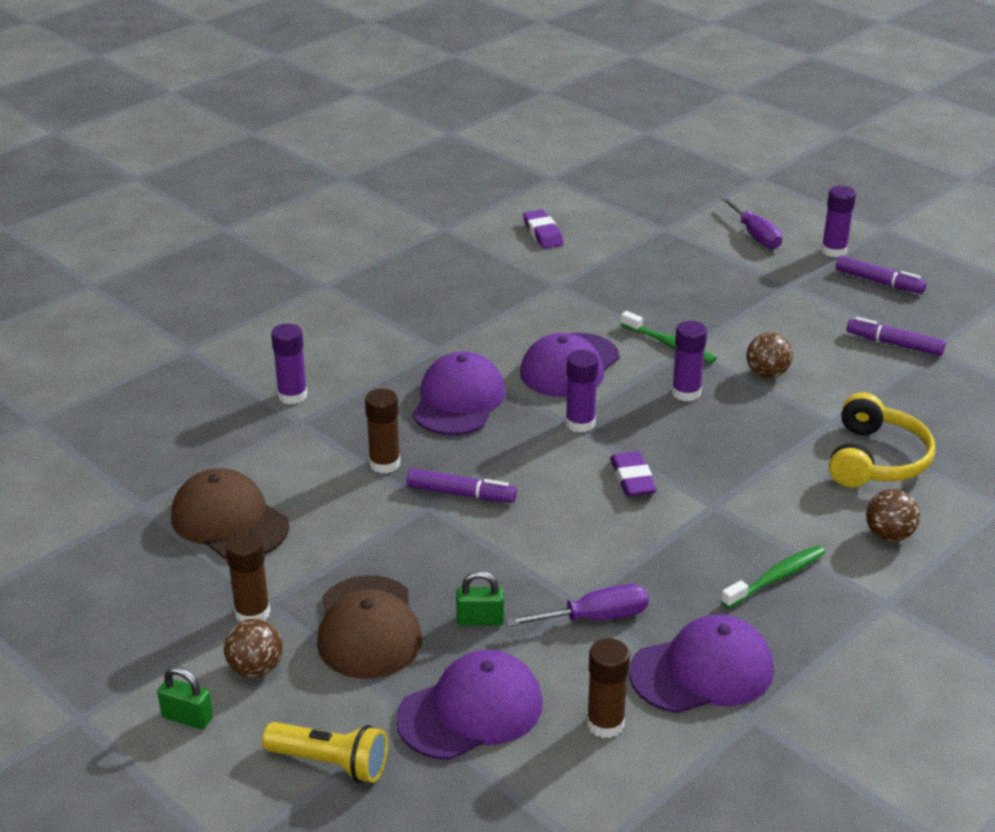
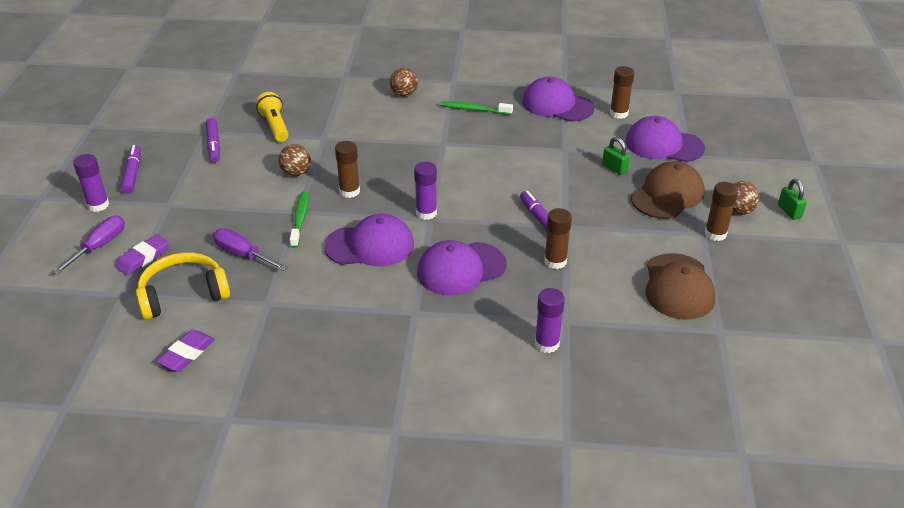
camera: 130 degrees left, 5 degrees up
yellow flashlight [262,722,388,783] -> yellow flashlight moved to [256,92,289,142]
purple screwdriver [505,584,649,627] -> purple screwdriver moved to [213,228,287,271]
purple eraser [610,451,657,497] -> purple eraser moved to [116,235,169,276]
purple glue stick [672,321,707,401] -> brown glue stick [335,141,360,198]
yellow headphones [829,392,935,487] -> yellow headphones moved to [136,253,230,319]

